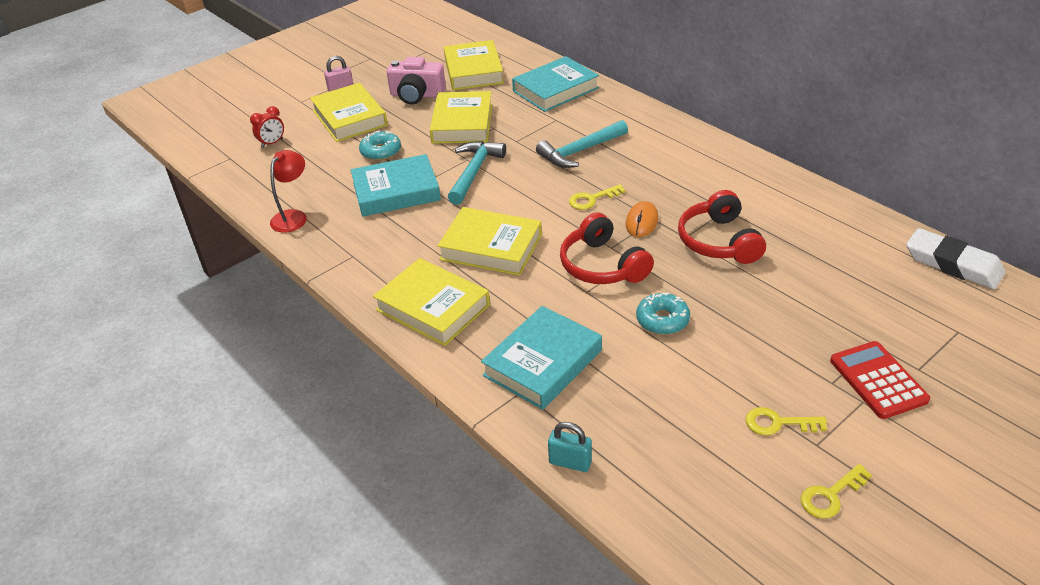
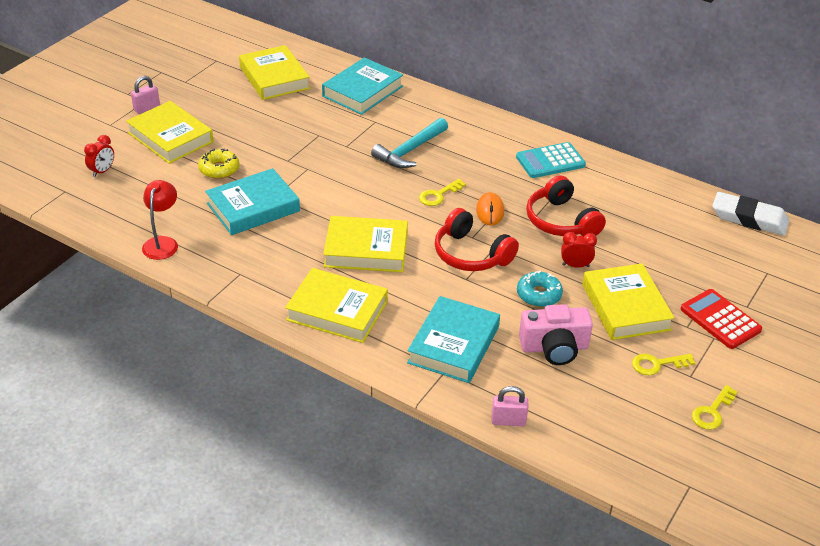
camera: 20 degrees left, 0 degrees up
turquoise donut [359,130,401,161] -> yellow donut [198,149,239,179]
pink camera [387,57,446,105] -> pink camera moved to [519,304,593,365]
yellow book [430,91,492,144] -> yellow book moved to [582,263,675,340]
turquoise hammer [448,141,506,205] -> none
turquoise padlock [548,422,592,472] -> pink padlock [491,386,528,426]
none -> turquoise calculator [516,142,586,178]
none -> red clock [561,232,597,267]

